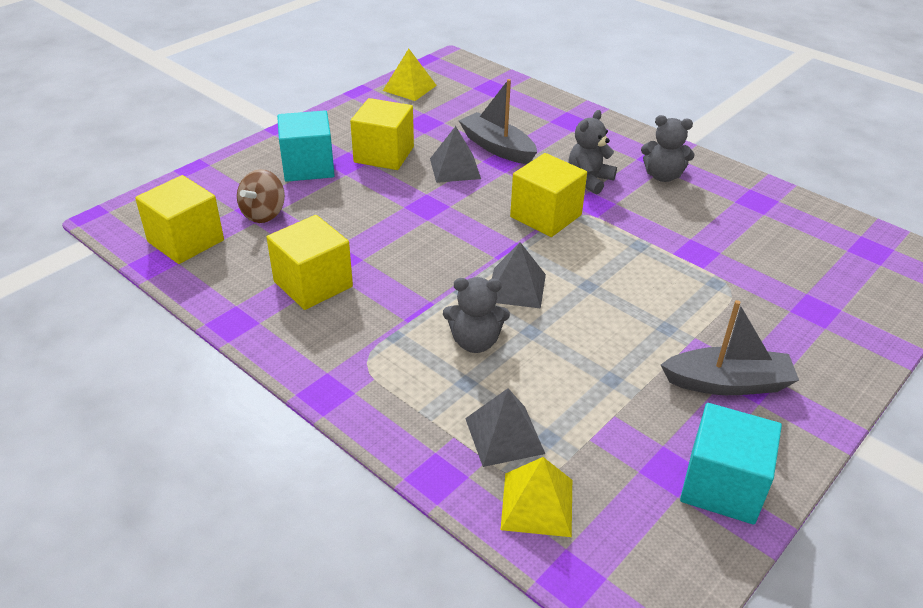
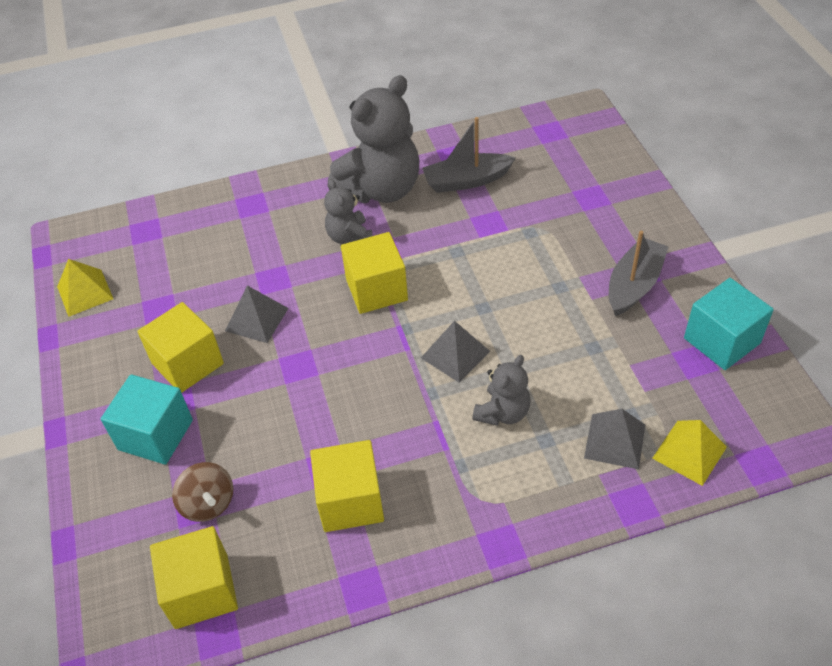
camera: 55 degrees left, 10 degrees up
grey boat [459,79,537,164] -> grey boat moved to [422,117,516,193]
grey teddy bear [641,115,695,182] -> grey teddy bear [328,75,420,203], size x1.94

